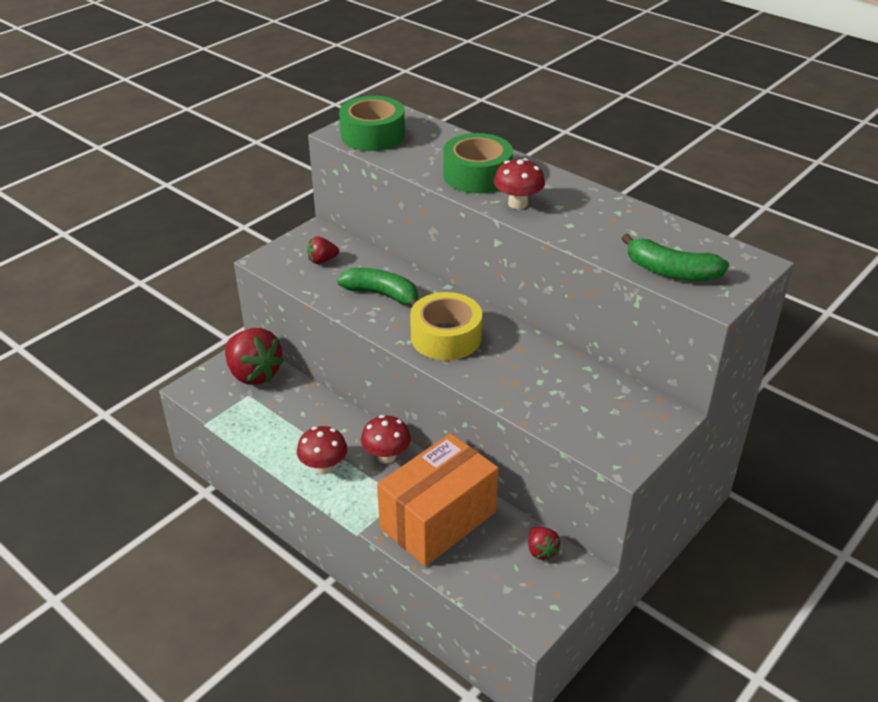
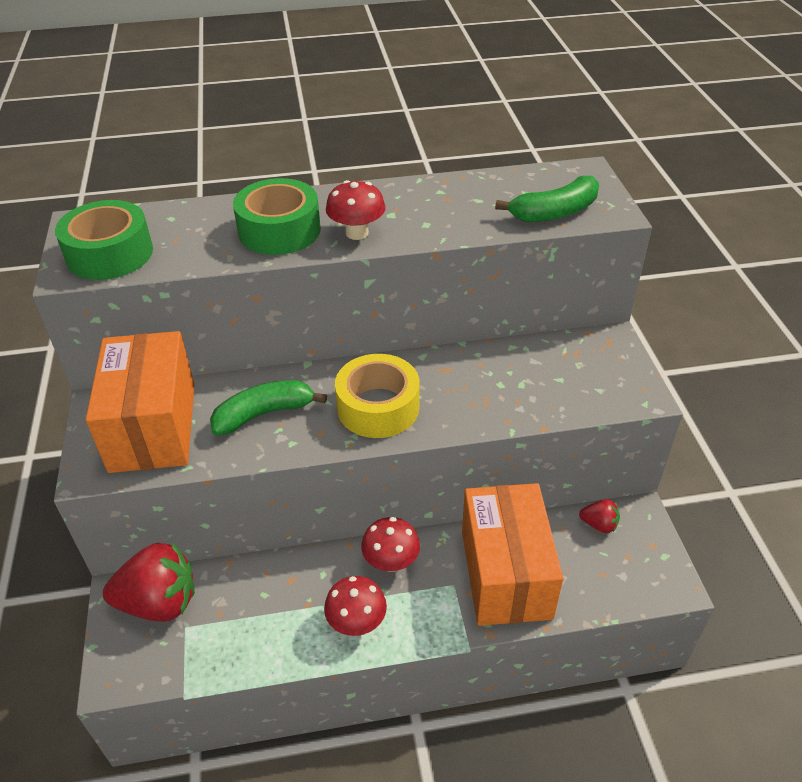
camera: 50 degrees left, 5 degrees up
red strawberry [307,236,339,264] -> orange box [86,331,195,473]

